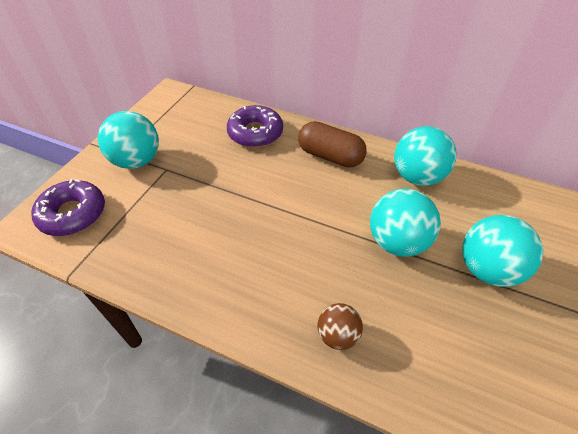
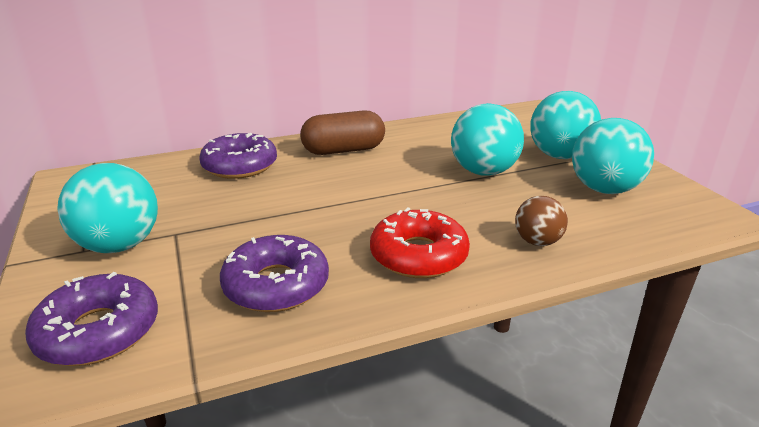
camera: 45 degrees left, 20 degrees down
turquoise ball [394,126,457,186] -> turquoise ball moved to [572,118,654,194]
none -> purple donut [220,235,329,312]
none -> red donut [370,207,470,278]

